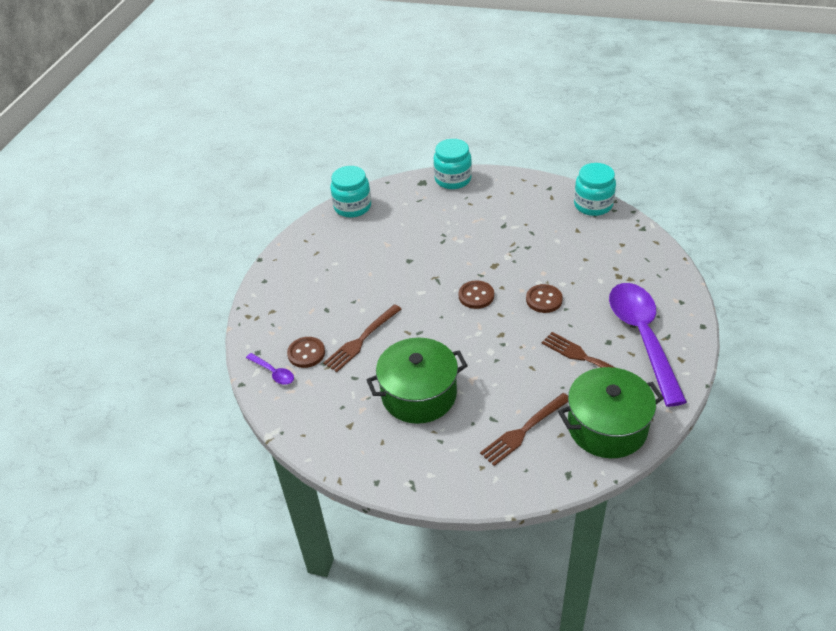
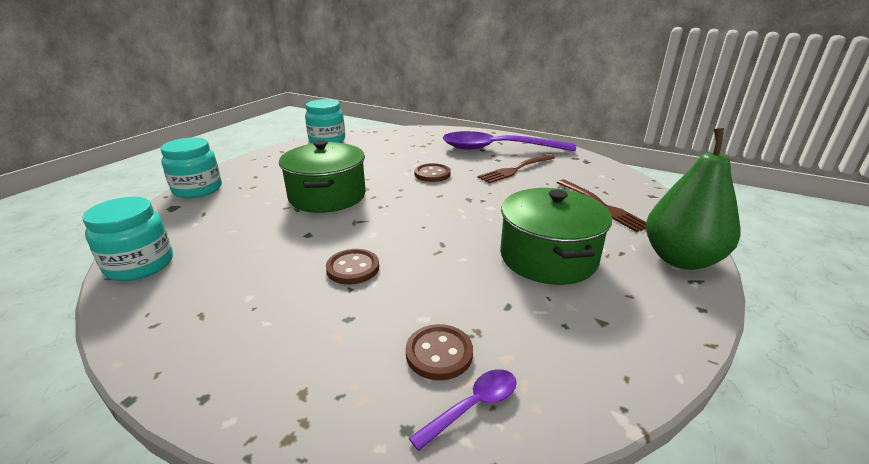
camera: 80 degrees left, 15 degrees down
brown fork [323,304,402,372] -> none
brown button [458,280,494,309] -> brown button moved to [326,249,379,285]
green pot [558,367,664,458] -> green pot moved to [279,140,366,213]
none -> green pear [646,128,740,270]

